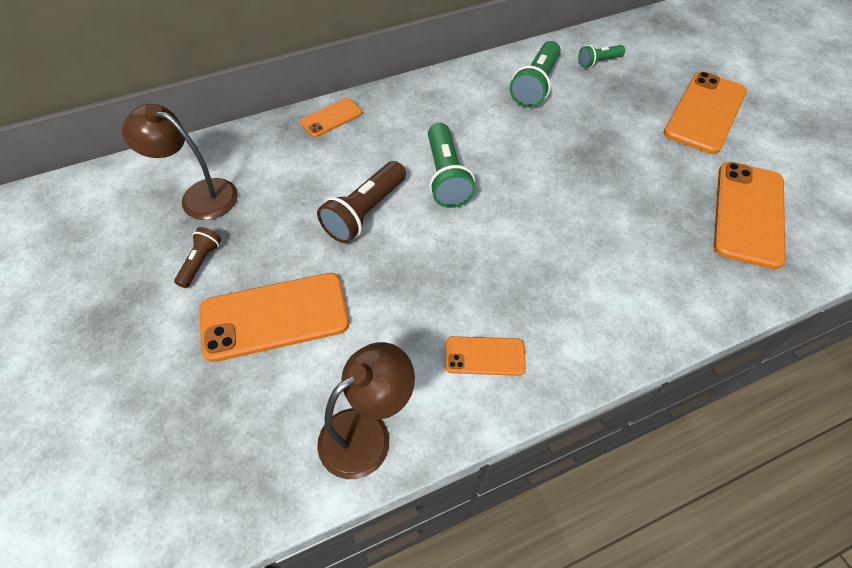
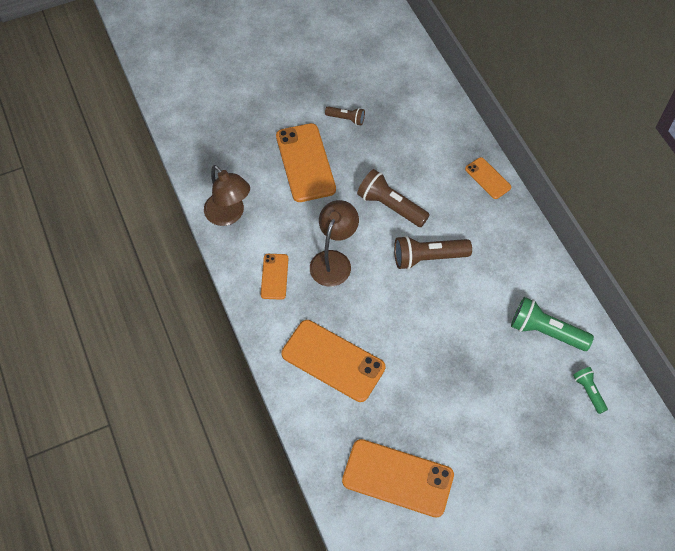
camera: 90 degrees right, 5 degrees up
brown lamp [122,104,238,220] -> brown lamp moved to [310,200,359,287]
green flashlight [428,123,476,208] -> brown flashlight [394,235,472,270]
orange phone [663,72,747,154] -> orange phone moved to [281,320,385,402]

